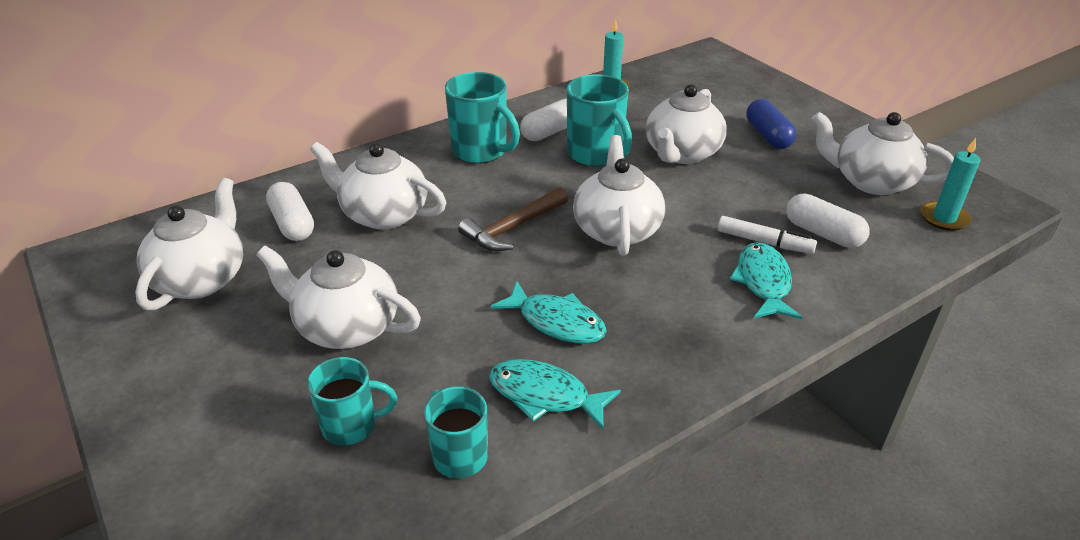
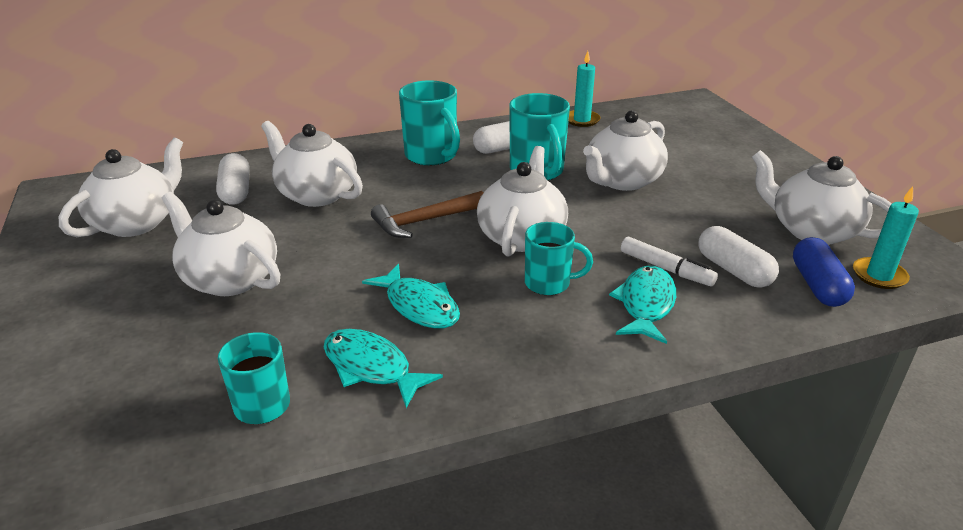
camera: 15 degrees right, 5 degrees down
turquoise mug [307,357,397,445] -> turquoise mug moved to [525,222,593,295]
blue capsule [746,99,796,149] -> blue capsule moved to [793,237,855,307]

